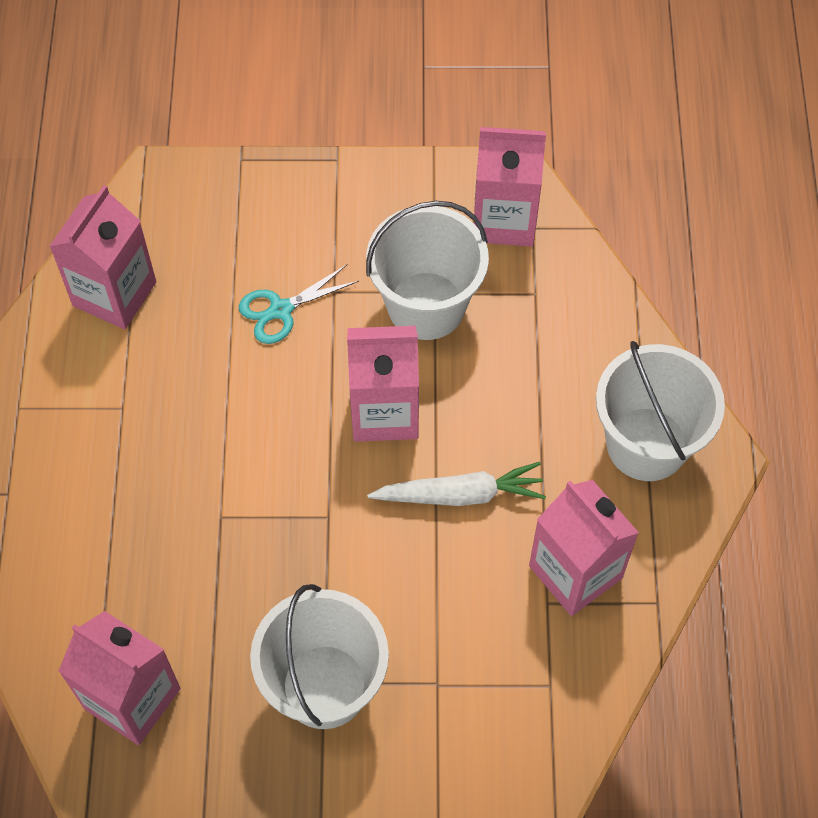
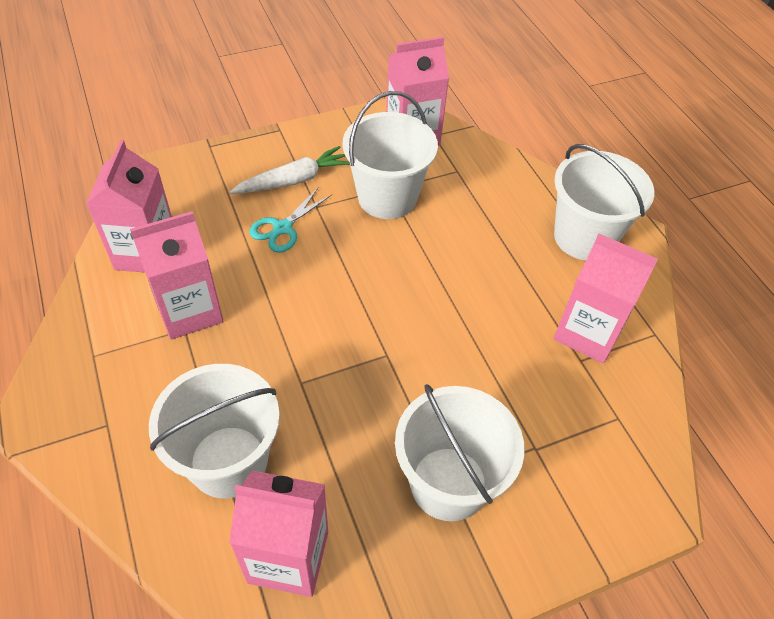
camera: 25 degrees left, 10 degrees down
pink carton [347,326,419,442] -> pink carton moved to [130,211,223,340]
white carrot [367,462,546,506] -> white carrot moved to [230,146,350,194]
none -> white bucket [149,364,280,499]

